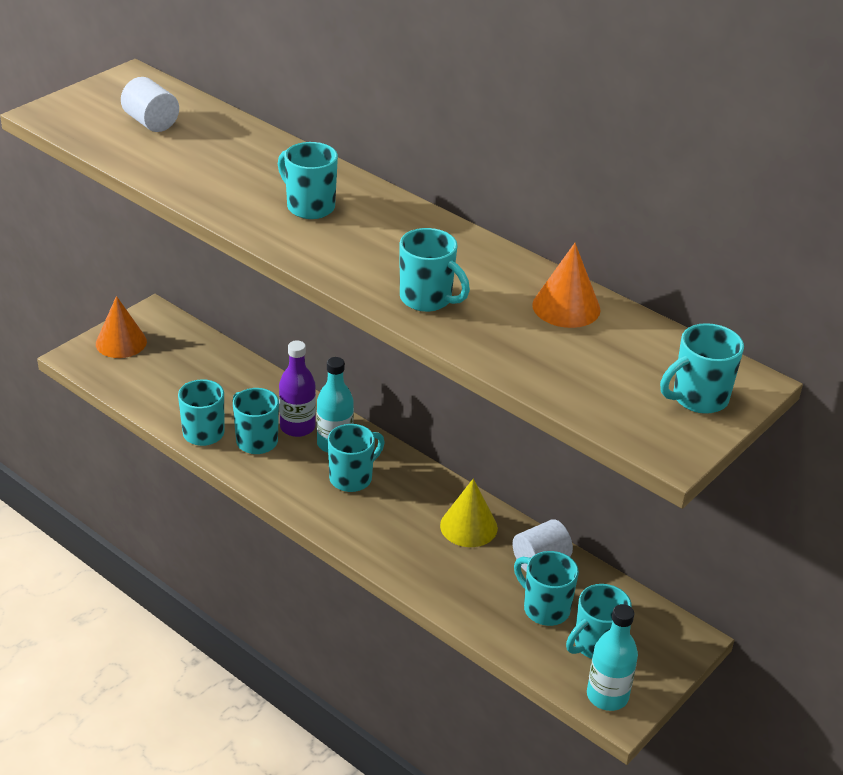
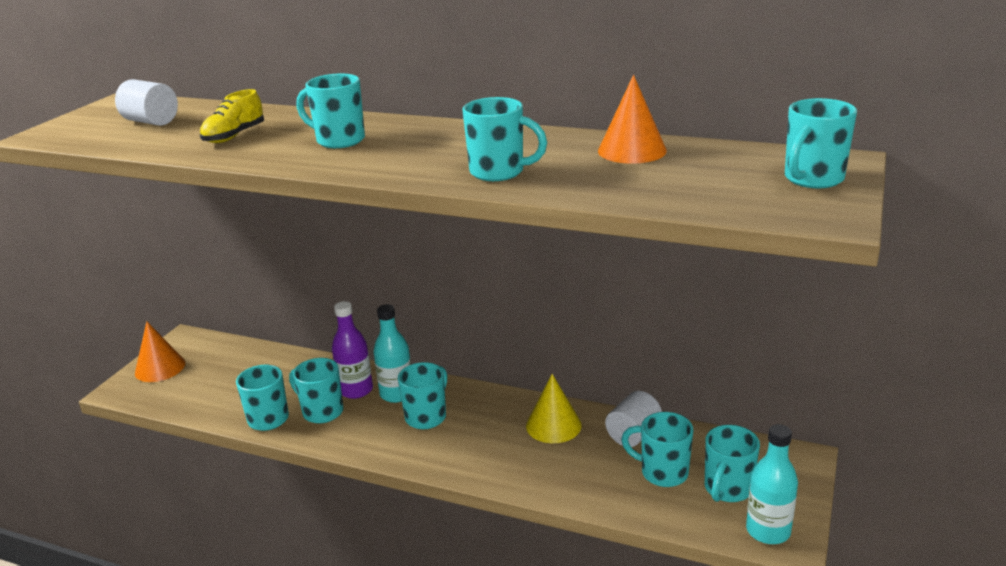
camera: 15 degrees left, 10 degrees down
none -> yellow shoe [200,89,264,143]

